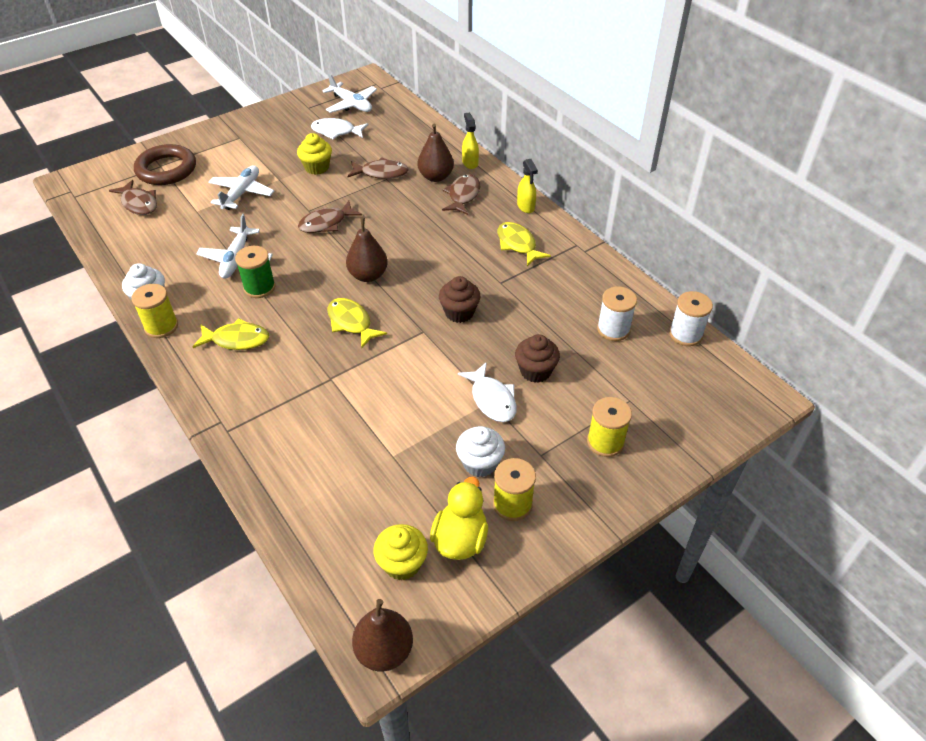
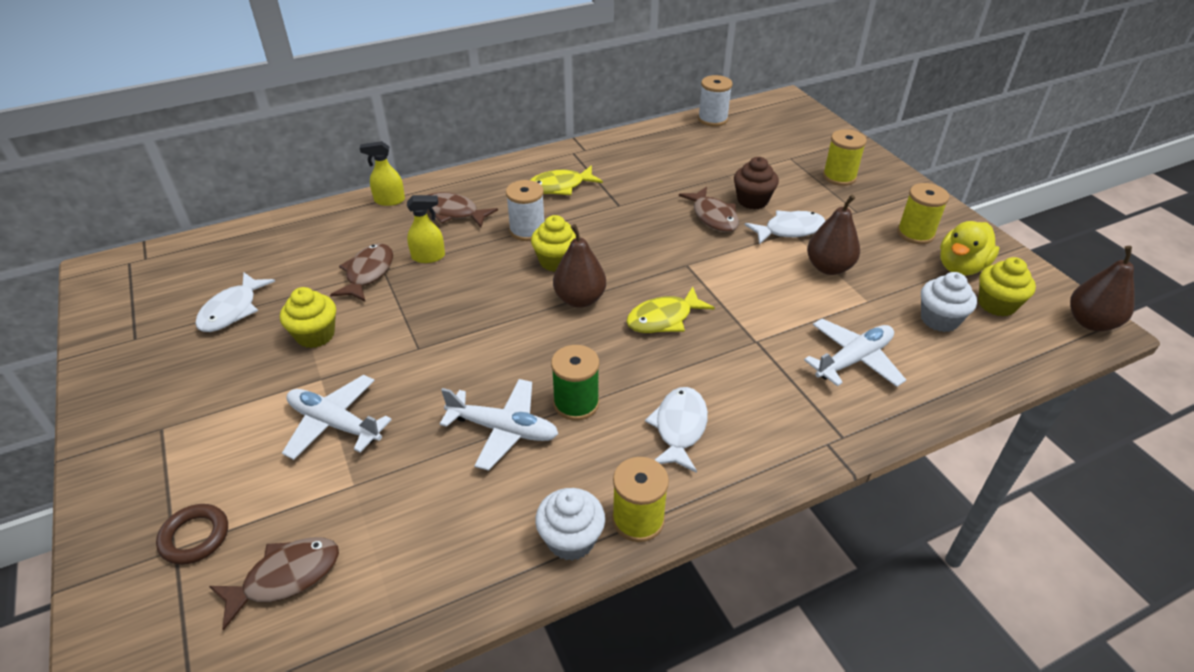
camera: 80 degrees left, 5 degrees down
brown ring [134,144,196,185] -> brown ring [156,504,228,565], size x0.56
yellow fish [193,318,269,350] -> white fish [645,387,708,473]
brown fish [298,201,362,233] -> brown fish moved to [679,187,739,232]
white plane [322,74,377,113] -> white plane moved to [804,319,906,387]
brown pear [418,123,454,182] -> brown pear moved to [807,195,860,275]
yellow duck [430,477,488,560] -> yellow duck turned 75 degrees counterclockwise [940,221,999,276]
brown cupcake [439,276,481,323] -> none
white cupcake [456,426,505,477] -> white cupcake moved to [921,272,977,332]
yellow spray bottle [517,159,538,213] -> yellow spray bottle moved to [407,195,445,263]
white spool [597,286,637,341] -> white spool moved to [506,180,544,241]
none -> yellow cupcake [531,215,576,272]

